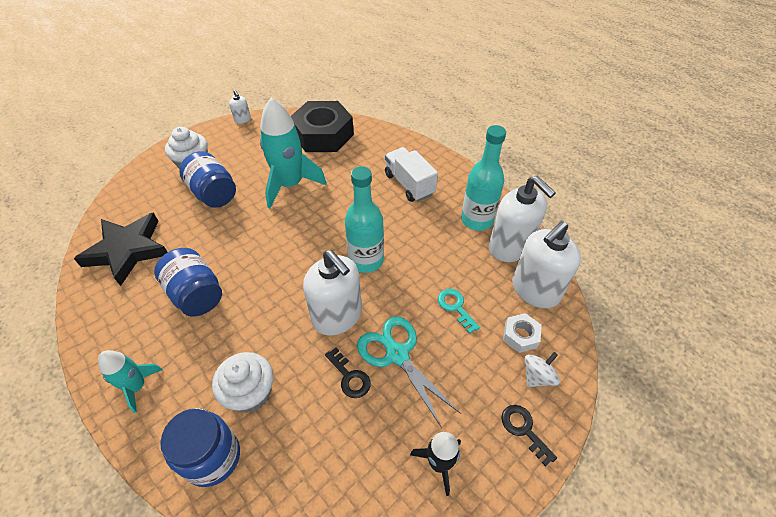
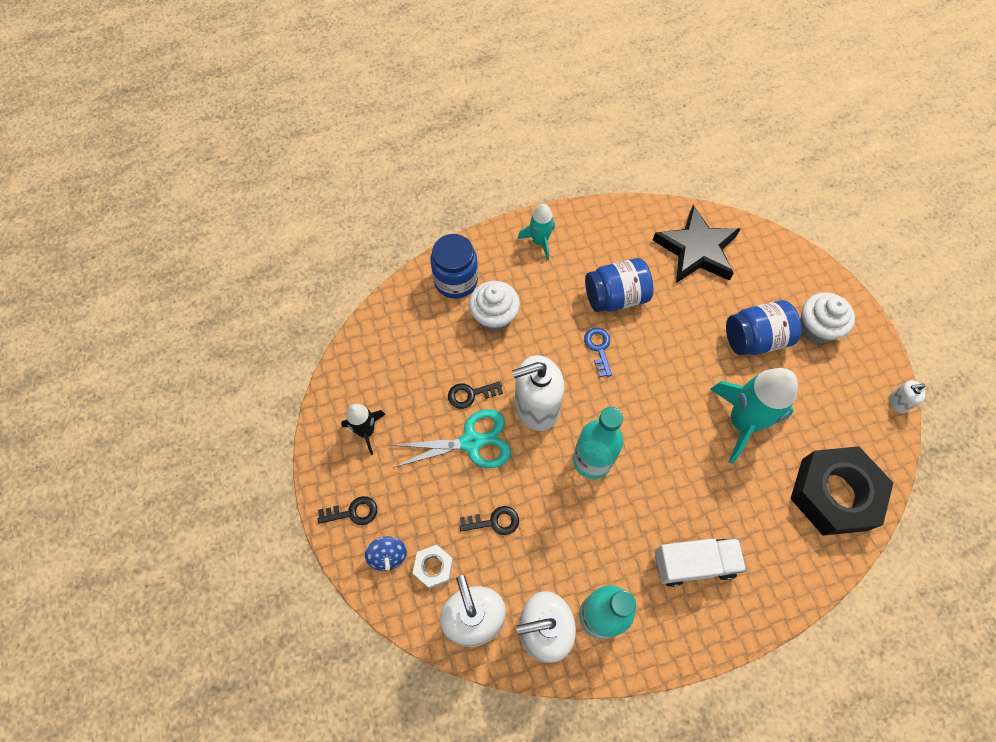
camera: 115 degrees right, 15 degrees up
turquoise key [438,289,480,334] -> black key [459,506,519,535]
white spinning top [524,352,560,387] -> blue spinning top [365,536,407,571]
none -> blue key [584,328,612,377]

